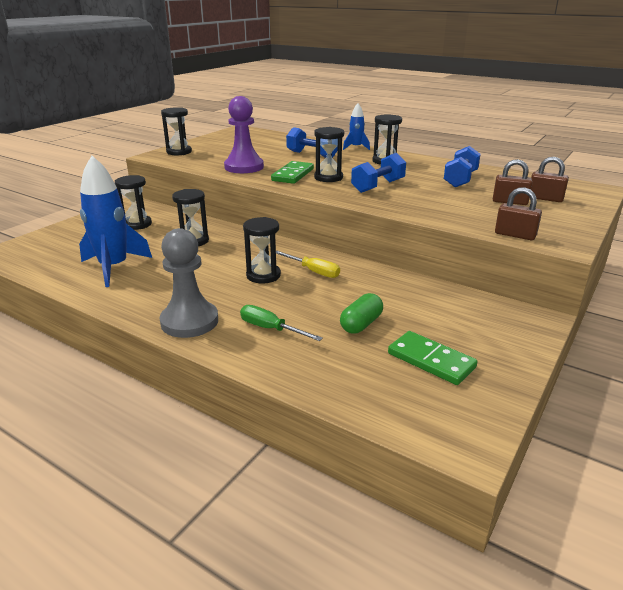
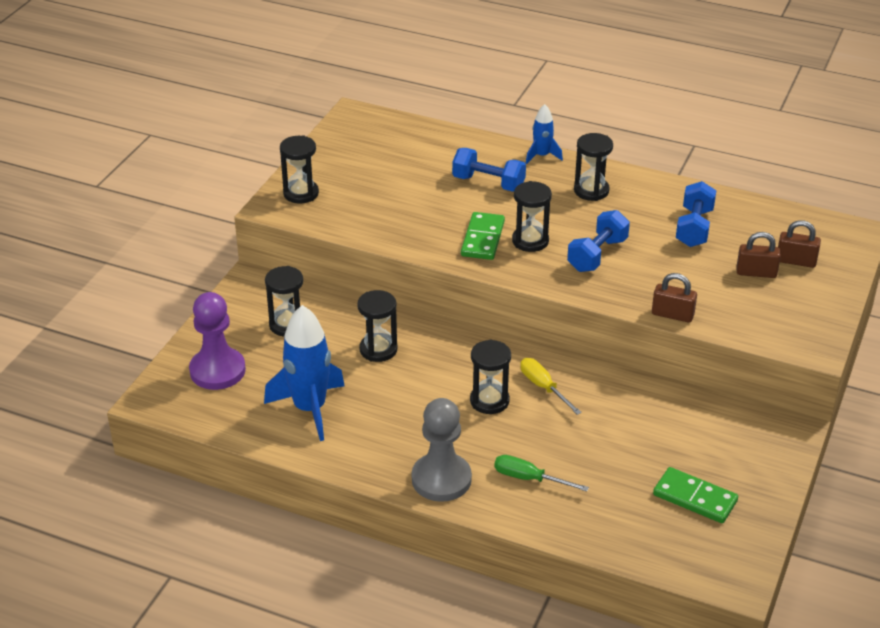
camera: 10 degrees left, 10 degrees up
purple pawn [224,96,264,173] -> purple pawn moved to [189,292,246,390]
yellow screwdriver [276,251,340,278] -> yellow screwdriver turned 150 degrees counterclockwise [520,358,582,415]
green capsule [340,293,383,334] -> none
brown padlock [495,187,542,240] -> brown padlock moved to [652,273,697,322]

